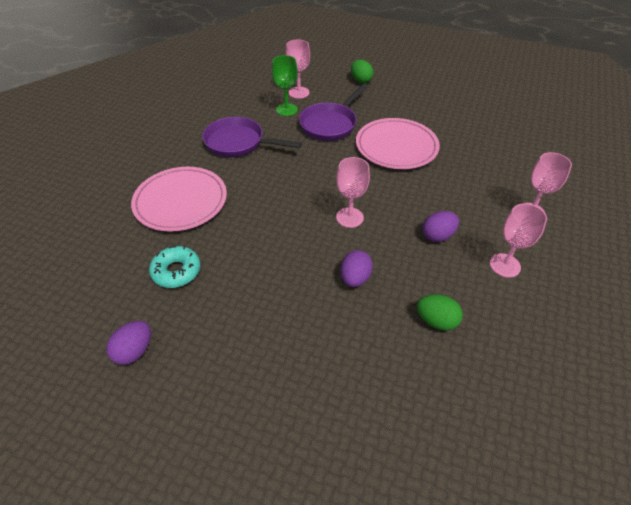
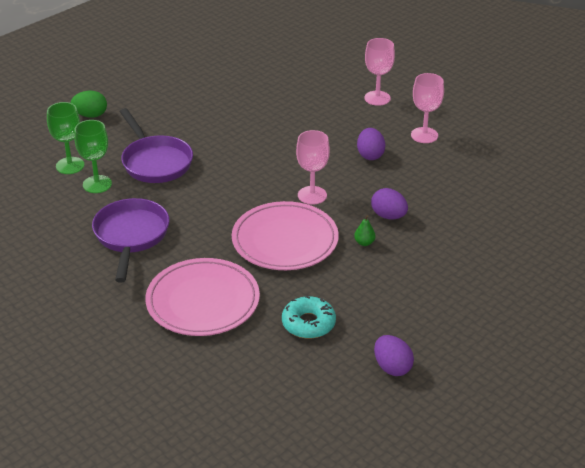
camera: 65 degrees left, 10 degrees down
purple pan [202,117,302,157] -> purple pan turned 135 degrees clockwise [92,198,169,283]
pink goblet [286,39,310,99] -> green goblet [47,102,85,174]
pink plate [356,118,440,169] -> pink plate moved to [232,201,339,270]
green egg [417,294,463,331] -> none
none -> green pear [354,215,376,246]

